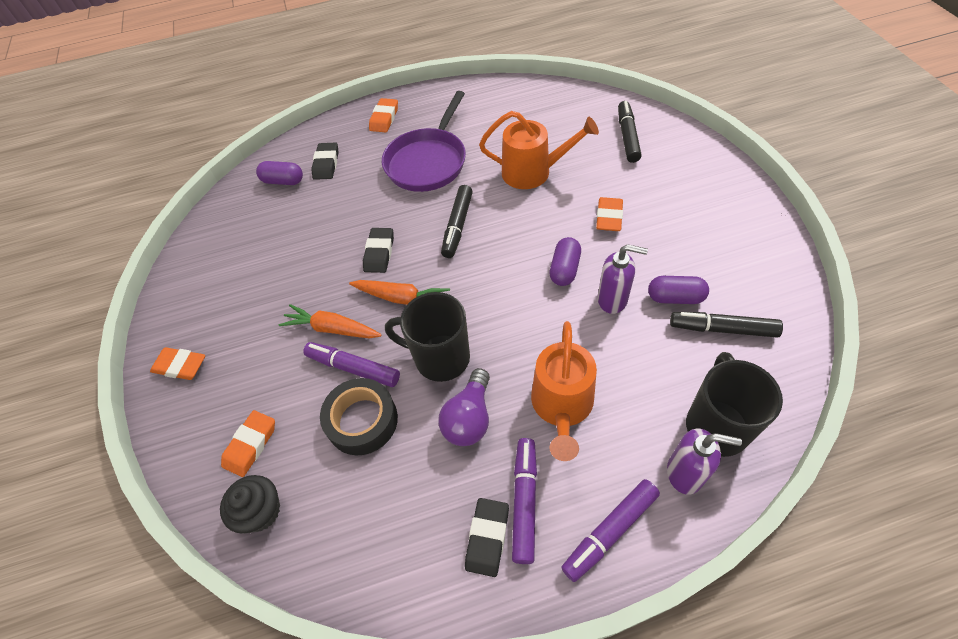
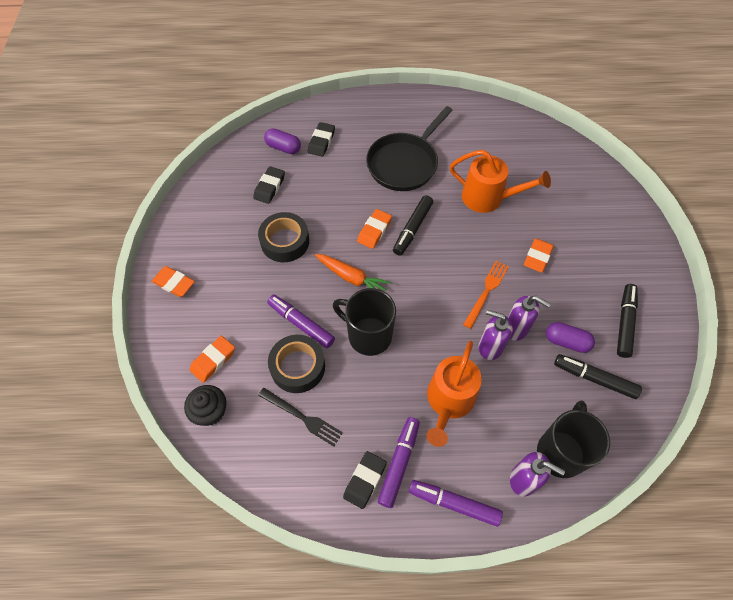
camera: 10 degrees right, 5 degrees up
orange carrot [279,304,382,339] -> none
black eraser [363,228,394,273] -> black eraser moved to [253,166,285,204]
orange eraser [369,98,398,133] -> orange eraser moved to [357,209,392,249]
purple pan [382,91,466,192] -> black pan [366,106,453,191]
purple light bulb [438,368,490,446] -> none
purple capsule [549,237,581,286] -> orange fork [463,260,509,329]
purple marker [561,479,660,582] -> purple marker turned 45 degrees clockwise [409,480,503,527]
black marker [618,101,642,163] -> black marker moved to [617,284,638,358]
none -> black tape [258,212,309,262]
none -> black fork [258,388,343,446]
none -> purple soap dispenser [479,310,513,360]

